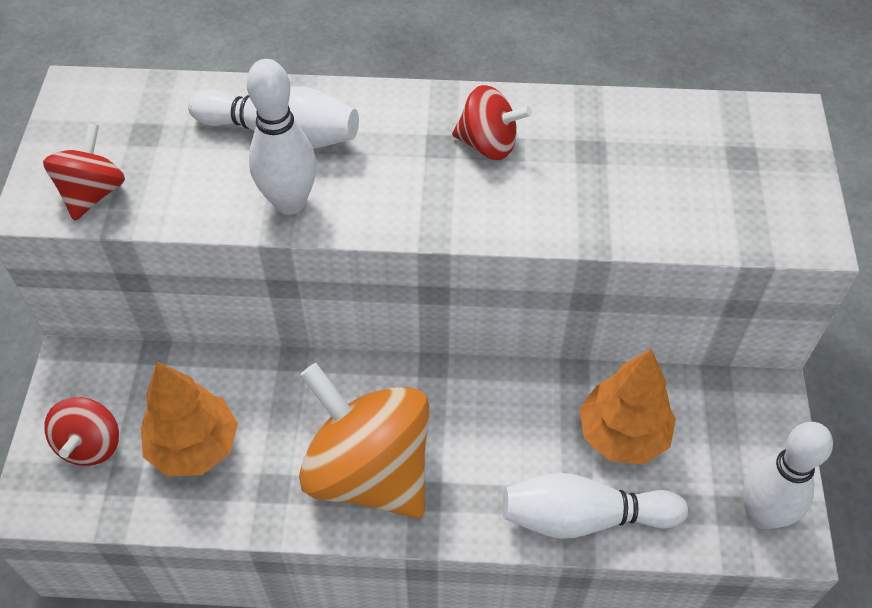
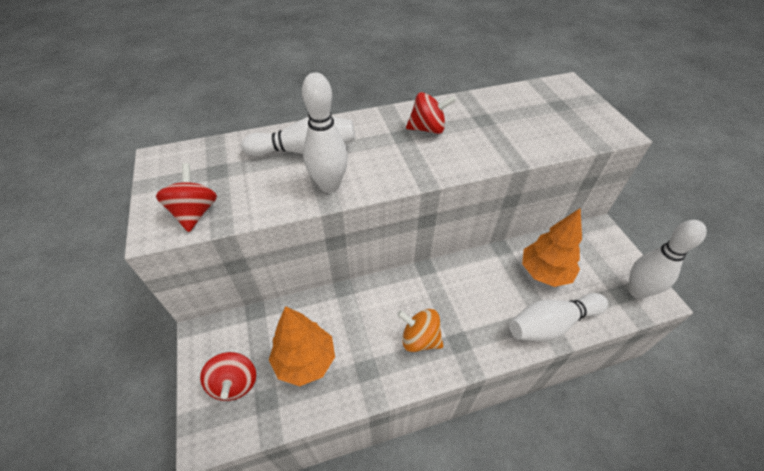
camera: 20 degrees left, 5 degrees down
orange spinning top [299,363,429,518] -> orange spinning top [397,309,443,352], size x0.51

